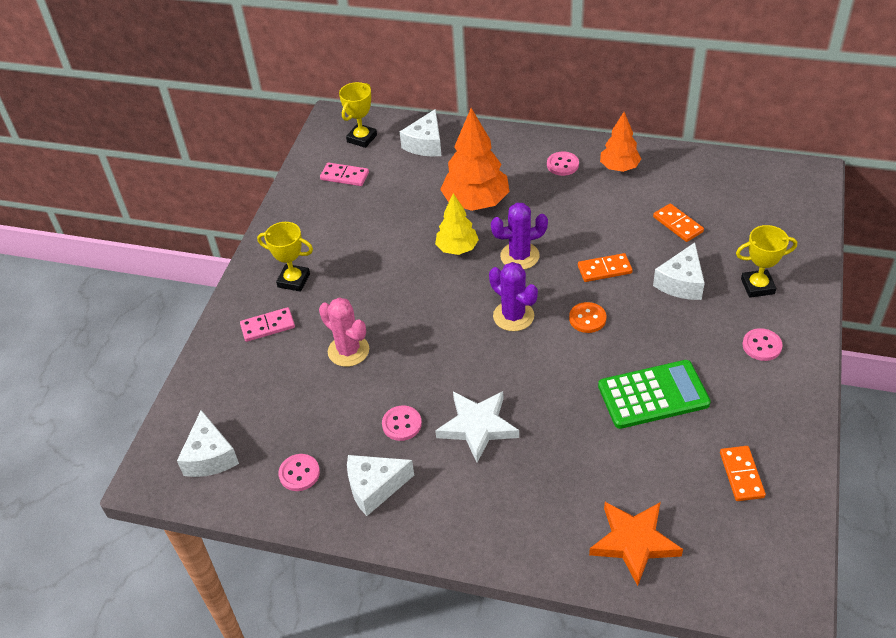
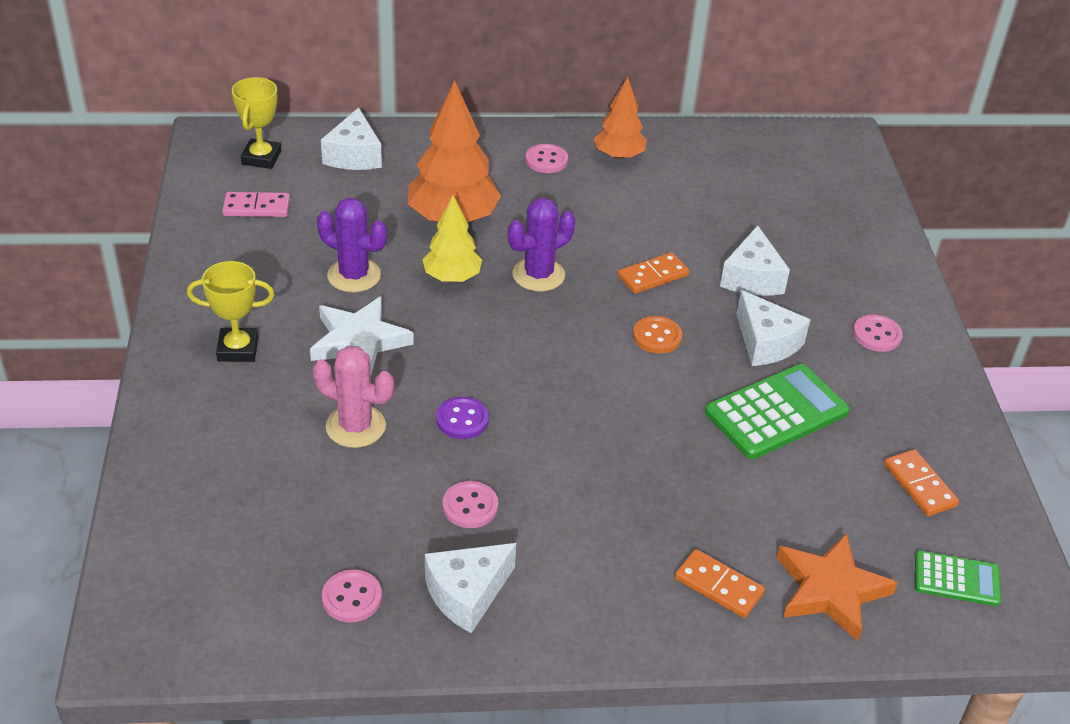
camera: 25 degrees left, 5 degrees down
white cheese [177,410,239,477] -> white cheese moved to [736,290,811,366]
pink domino [240,307,295,342] -> none
white star [435,391,519,463] -> white star moved to [310,297,414,374]
purple cactus [489,262,538,331] -> purple cactus moved to [317,198,387,293]
orange domino [653,203,704,242] -> orange domino moved to [675,549,765,618]
yellow trophy [736,225,797,298] -> none
none -> purple button [436,397,489,439]
none -> green calculator [915,550,1001,606]

